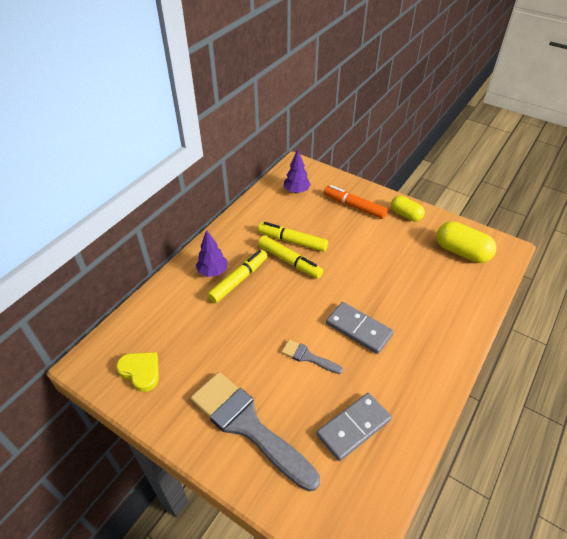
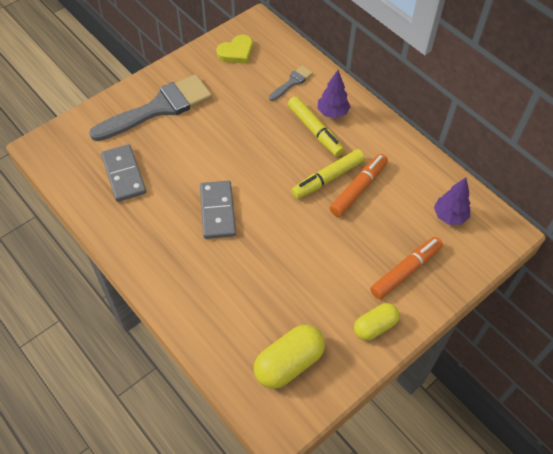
camera: 105 degrees right, 10 degrees up
yellow marker [258,222,328,252] -> orange marker [330,154,388,217]
grey brush [281,340,343,374] -> grey brush moved to [269,65,313,101]
grey domino [326,302,394,354] -> grey domino turned 60 degrees counterclockwise [200,181,236,239]

